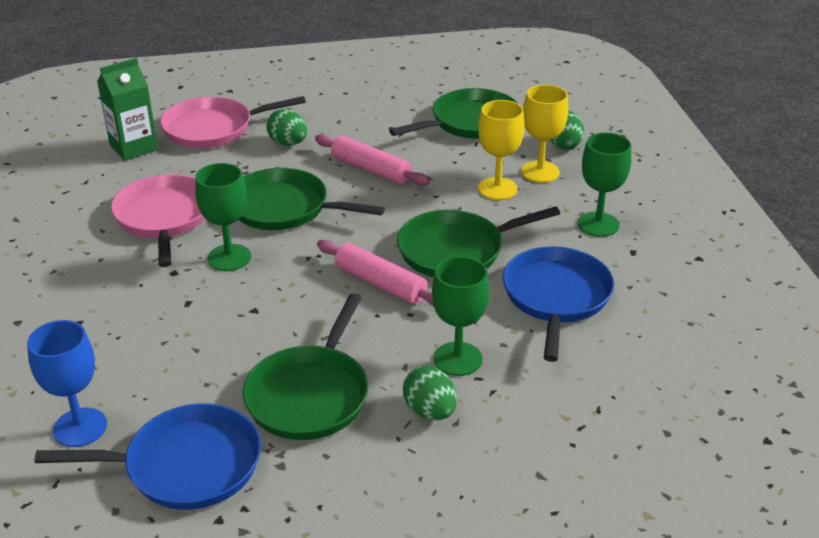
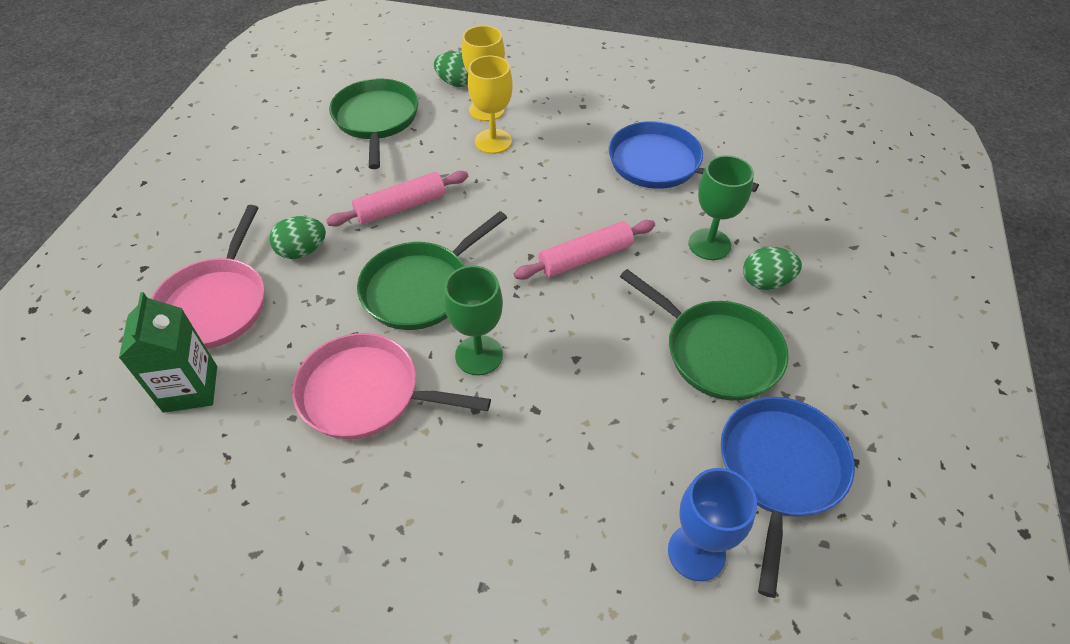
camera: 65 degrees left, 15 degrees up
green pan [397,206,560,277] -> none
green goblet [577,132,631,237] -> none

